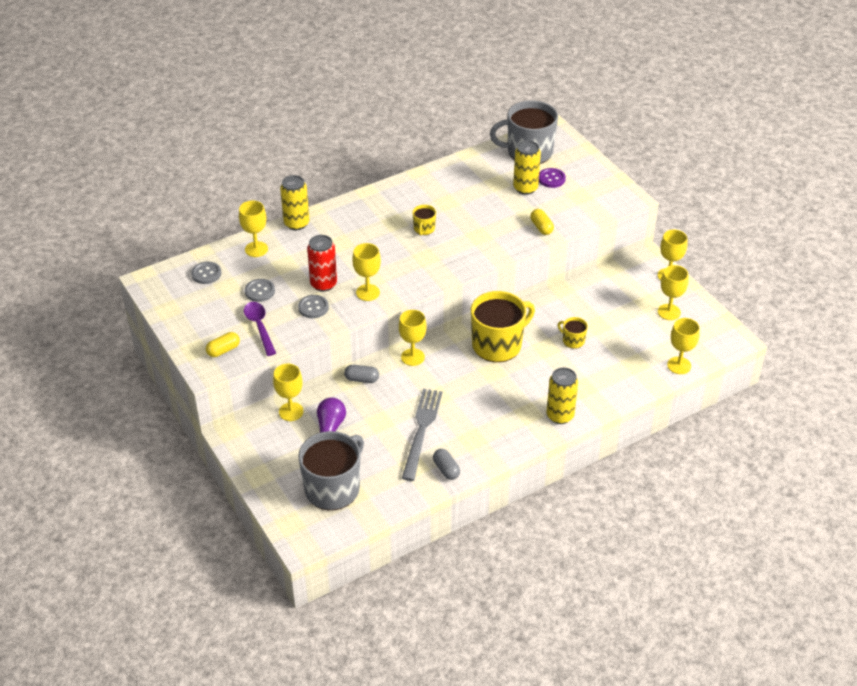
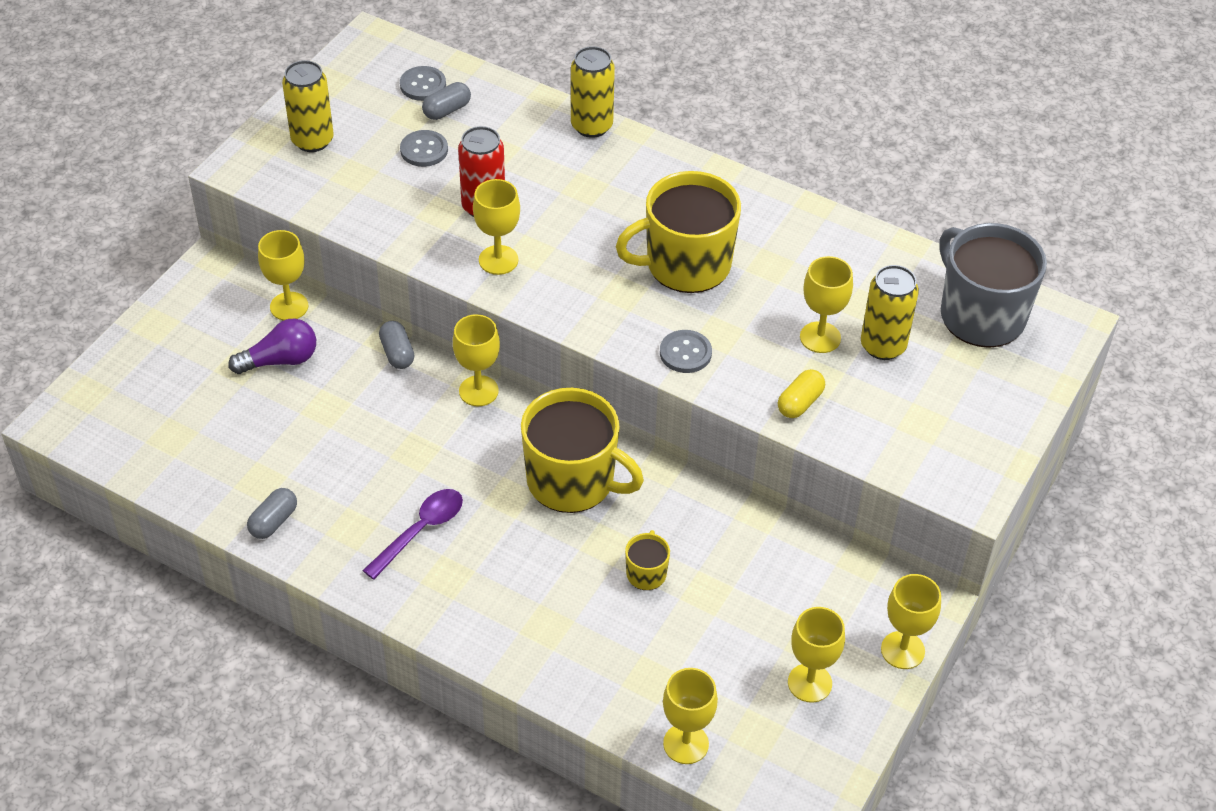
camera: 60 degrees right, 5 degrees up
yellow capsule [206,332,240,357] -> none
yellow goblet [239,201,268,257] -> yellow goblet moved to [800,256,853,353]
purple spoon [244,302,276,356] -> purple spoon moved to [362,489,463,580]
grey button [298,295,329,318] -> grey button moved to [660,330,712,373]
grey mug [298,431,364,510] -> none
grey fork [402,389,442,481] -> none
yellow mug [412,205,436,235] -> yellow mug [616,171,741,293], size x2.24
purple button [539,168,566,188] -> none
yellow can [546,367,578,424] -> yellow can moved to [282,60,334,152]
none -> grey capsule [422,82,471,120]

